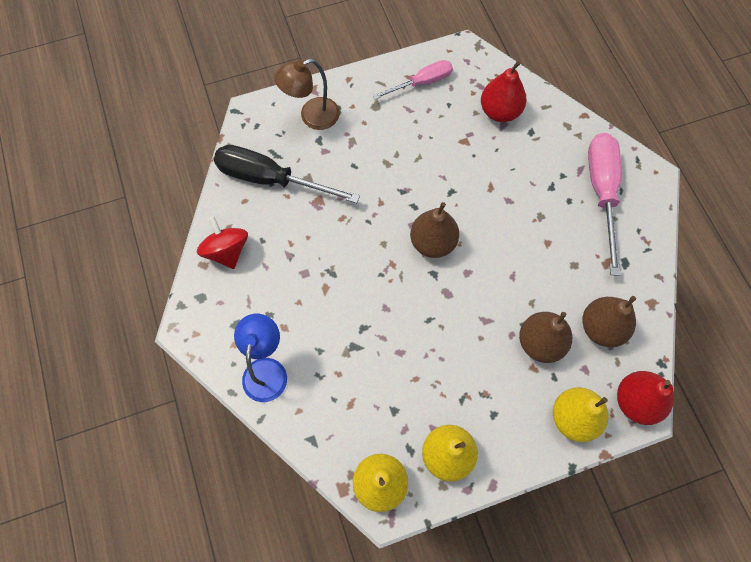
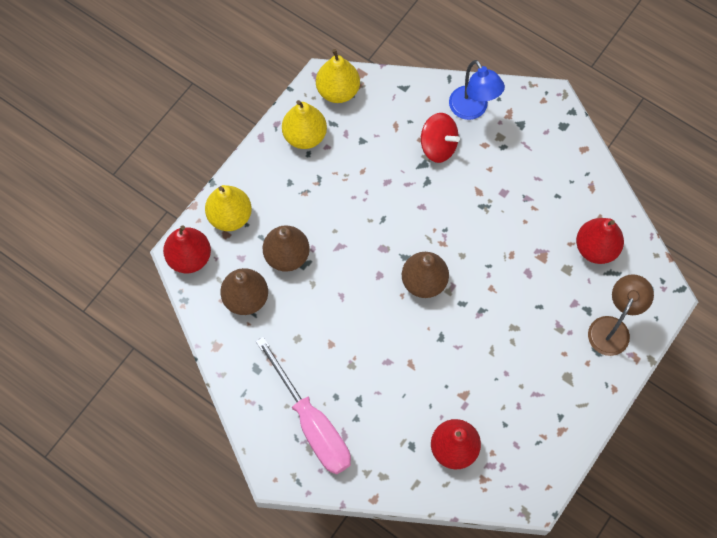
camera: 145 degrees right, 0 degrees up
red spinning top [197,216,248,269] -> red spinning top moved to [421,113,460,163]
black screwdriver [214,145,360,203] -> red pear [576,218,624,264]
pink screwdriver [373,60,453,99] -> none

